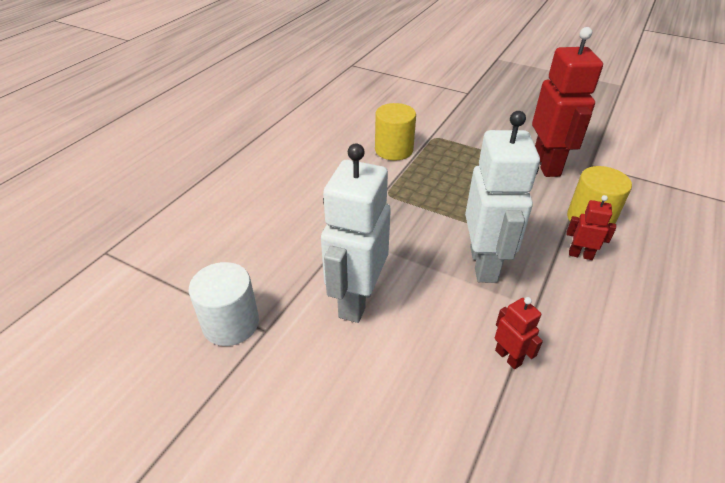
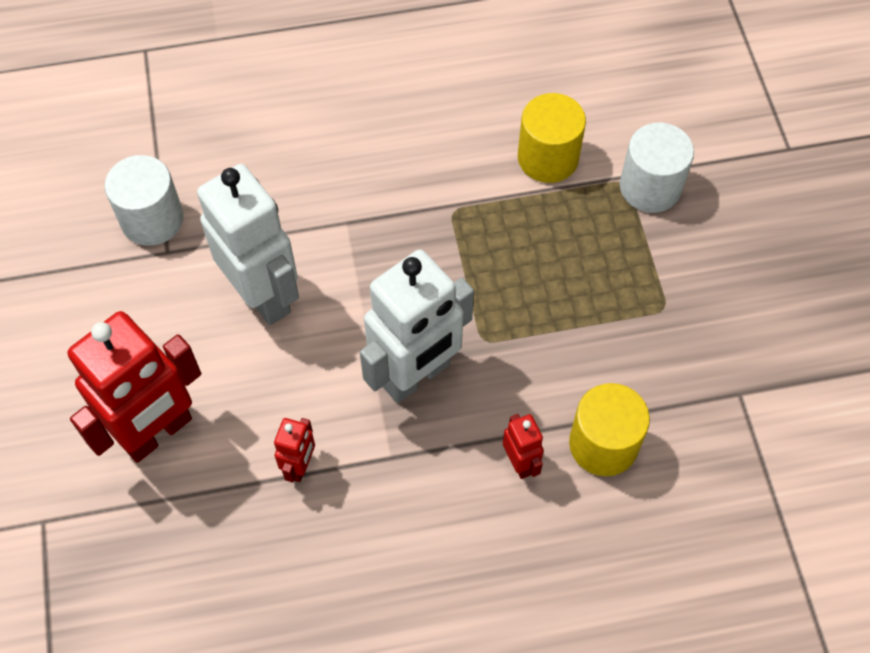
camera: 50 degrees right, 20 degrees up
white robot [321,143,391,323] -> white robot turned 75 degrees clockwise [197,164,299,325]
red robot [532,27,603,177] -> red robot moved to [68,311,201,463]
none -> white cylinder [620,123,694,213]

